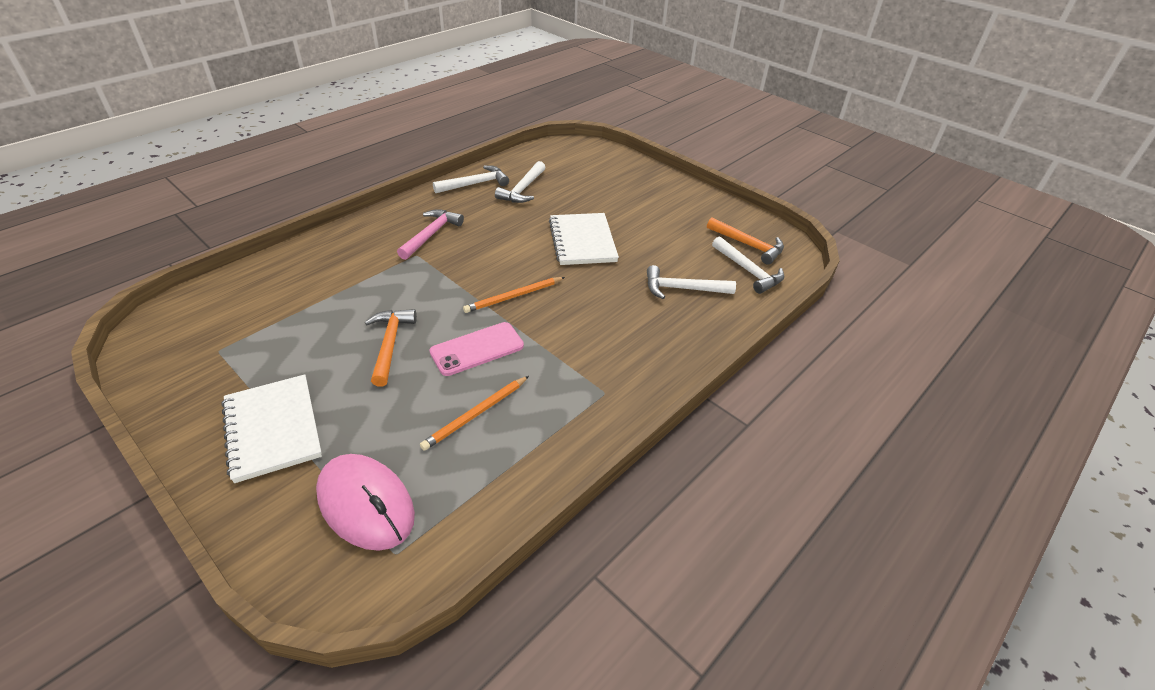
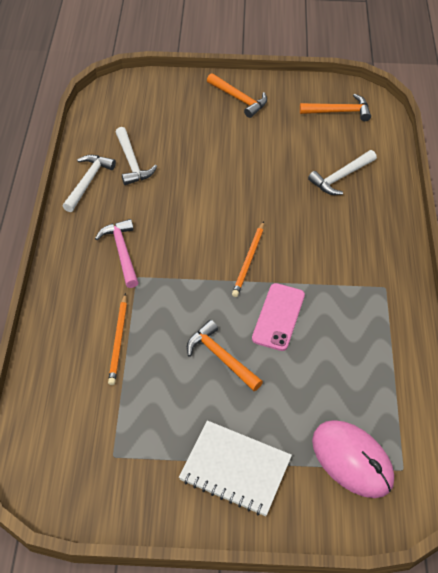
camera: 40 degrees left, 10 degrees up
pink mouse [316,454,415,551] -> pink mouse turned 45 degrees clockwise [312,420,394,498]
orange pencil [420,376,529,451] -> orange pencil moved to [108,293,127,385]
white notebook [549,213,619,265] -> none
white hammer [712,236,784,294] -> none
none -> orange hammer [207,73,267,118]

